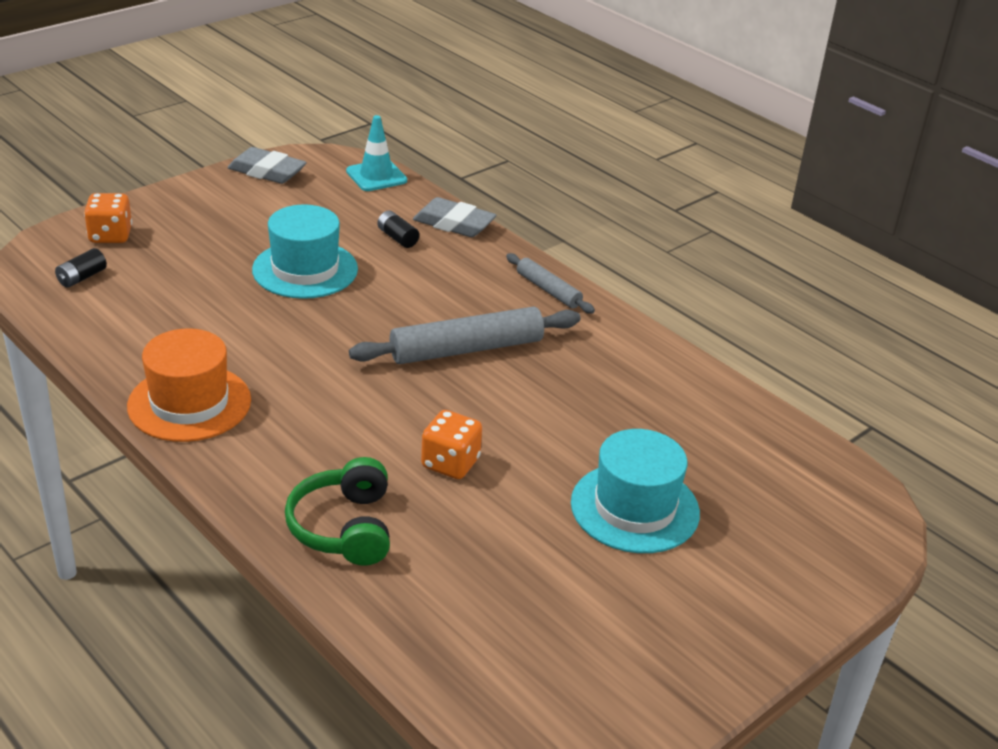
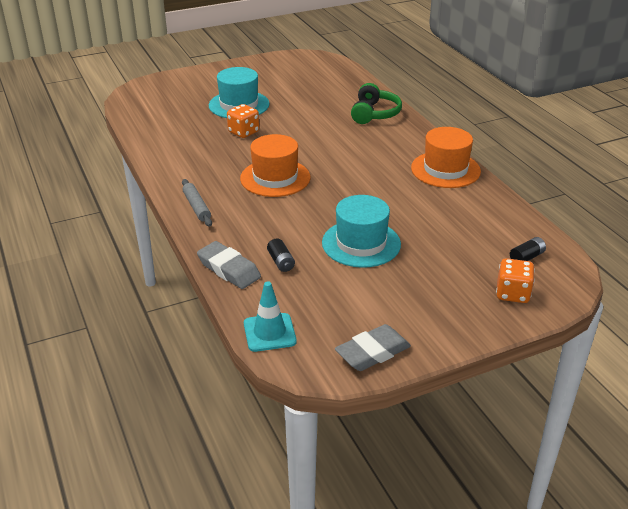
camera: 160 degrees left, 0 degrees up
grey eraser [227,147,307,184] -> grey eraser turned 75 degrees counterclockwise [335,324,411,371]
grey rolling pin [349,306,580,364] -> orange hat [240,134,311,197]
orange dice [421,410,482,479] -> orange dice moved to [227,104,259,138]

